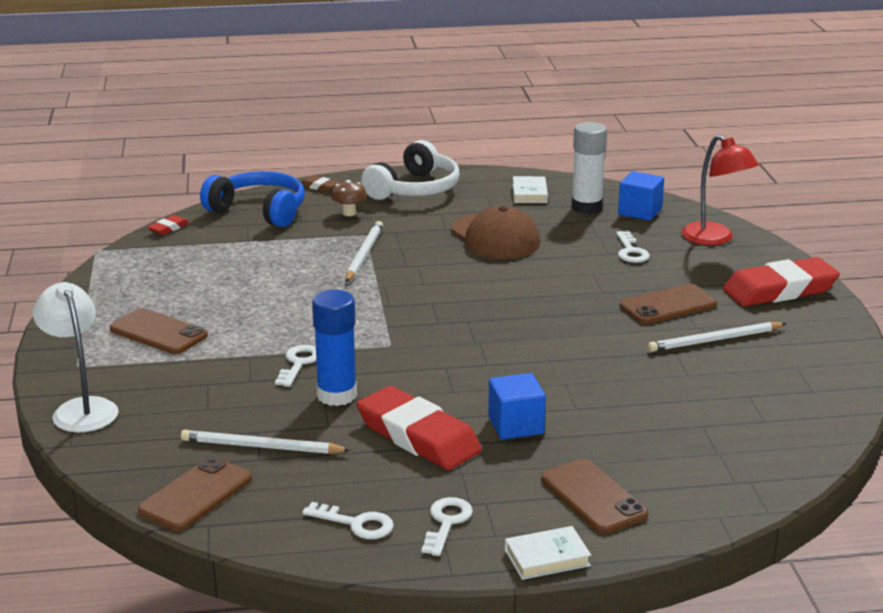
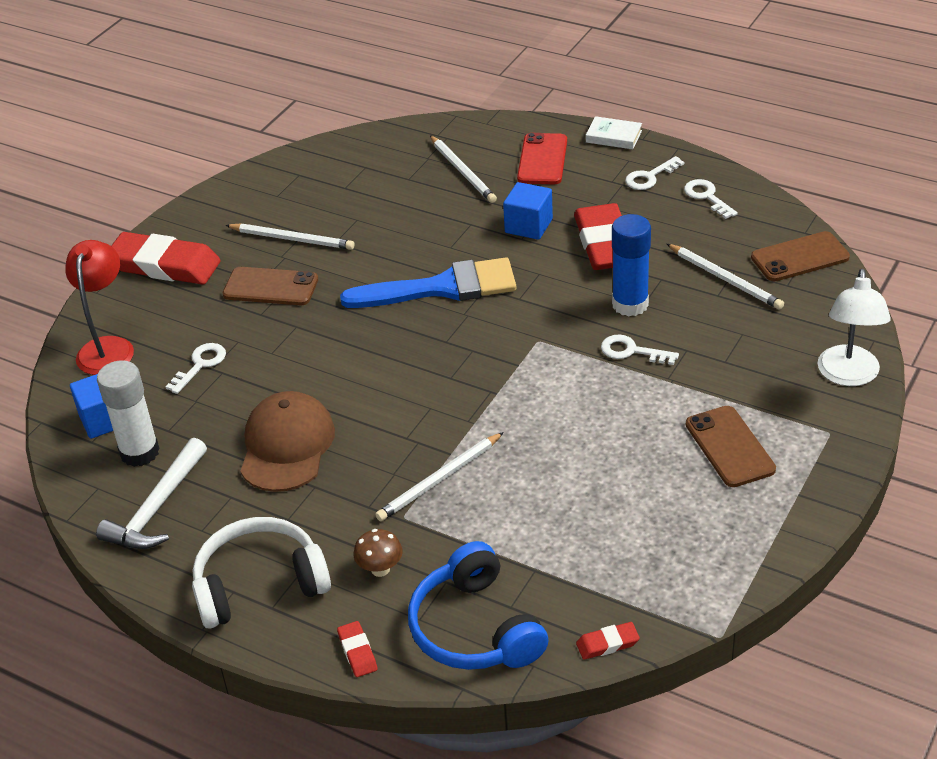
camera: 140 degrees left, 15 degrees up
white key [275,345,316,387] -> white key turned 60 degrees clockwise [601,334,679,365]
brown eraser [301,175,340,192] -> red eraser [337,621,378,677]
white book [513,176,548,203] -> white hammer [96,438,207,549]
brown phone [541,459,648,534] -> red phone [517,133,567,184]
none -> blue brush [340,257,517,308]
none -> white pencil [430,135,497,203]

